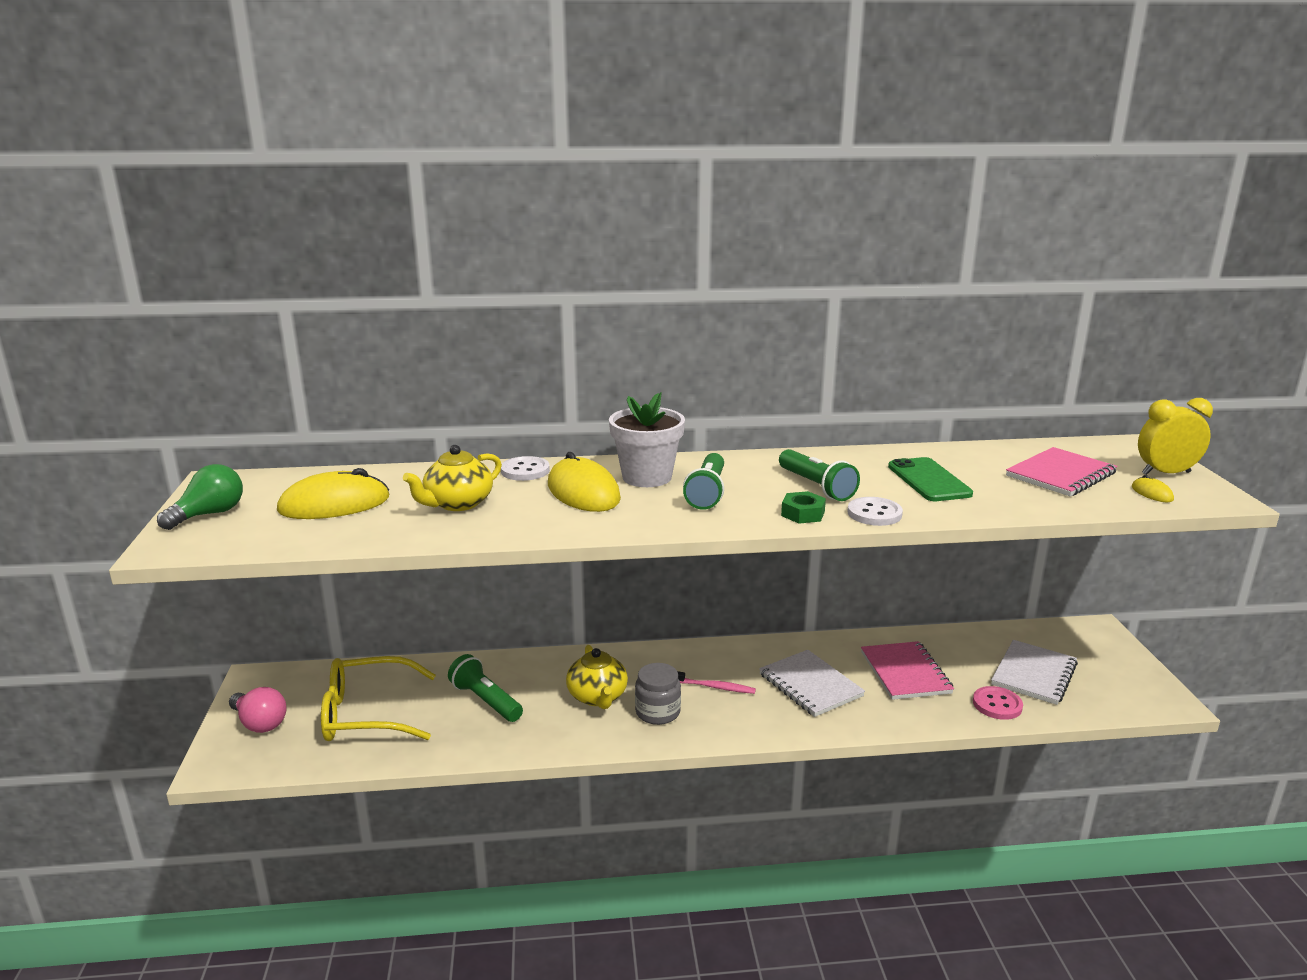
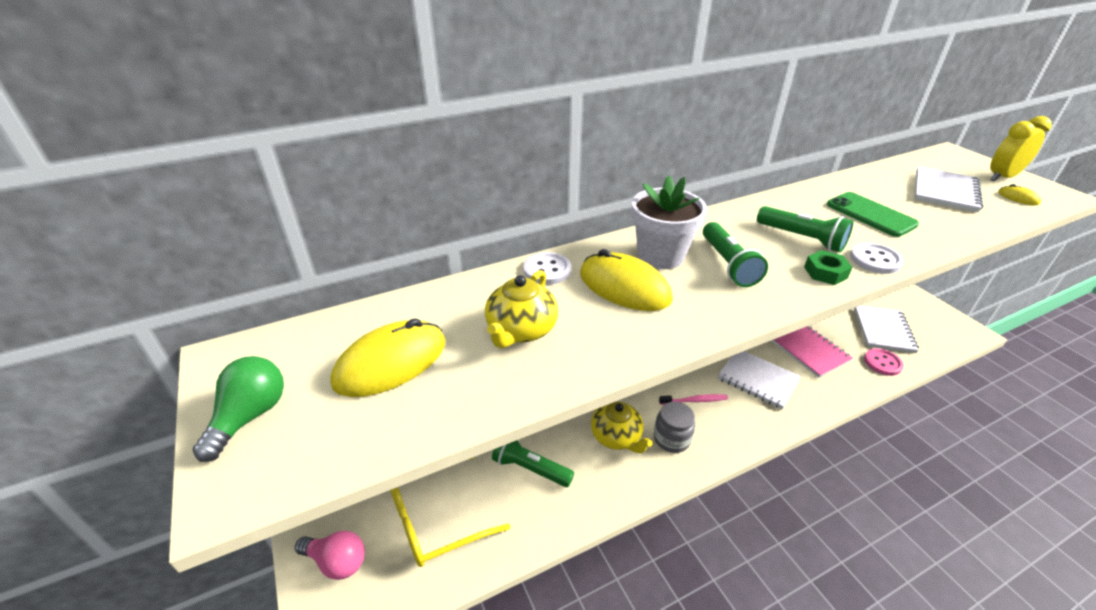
camera: 20 degrees left, 15 degrees up
pink notebook [1006,447,1117,497] -> white notebook [915,166,983,212]

